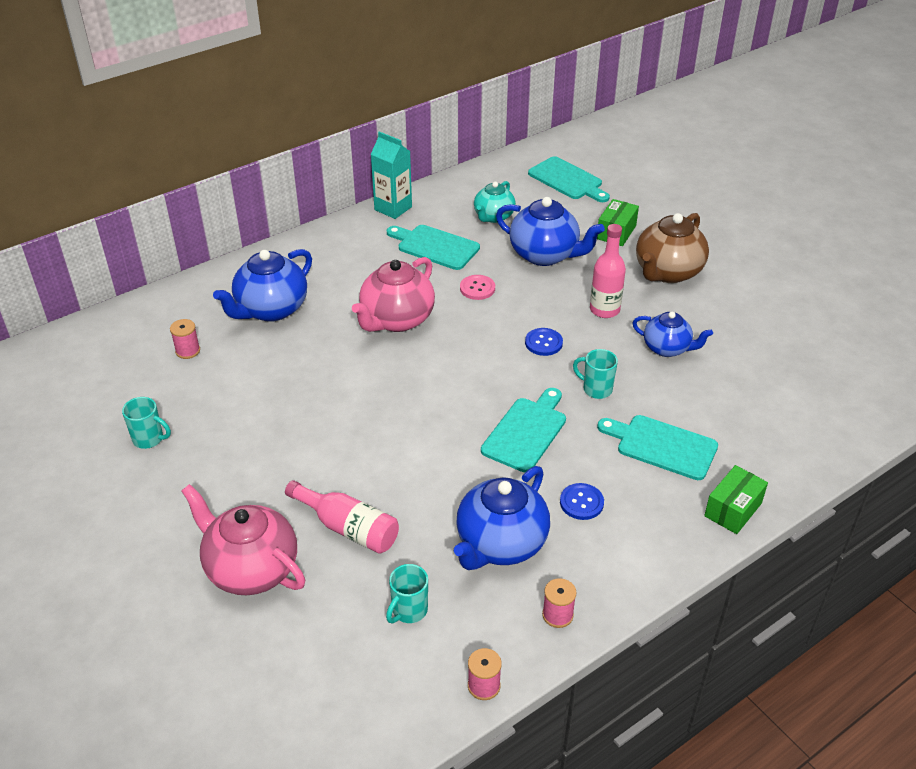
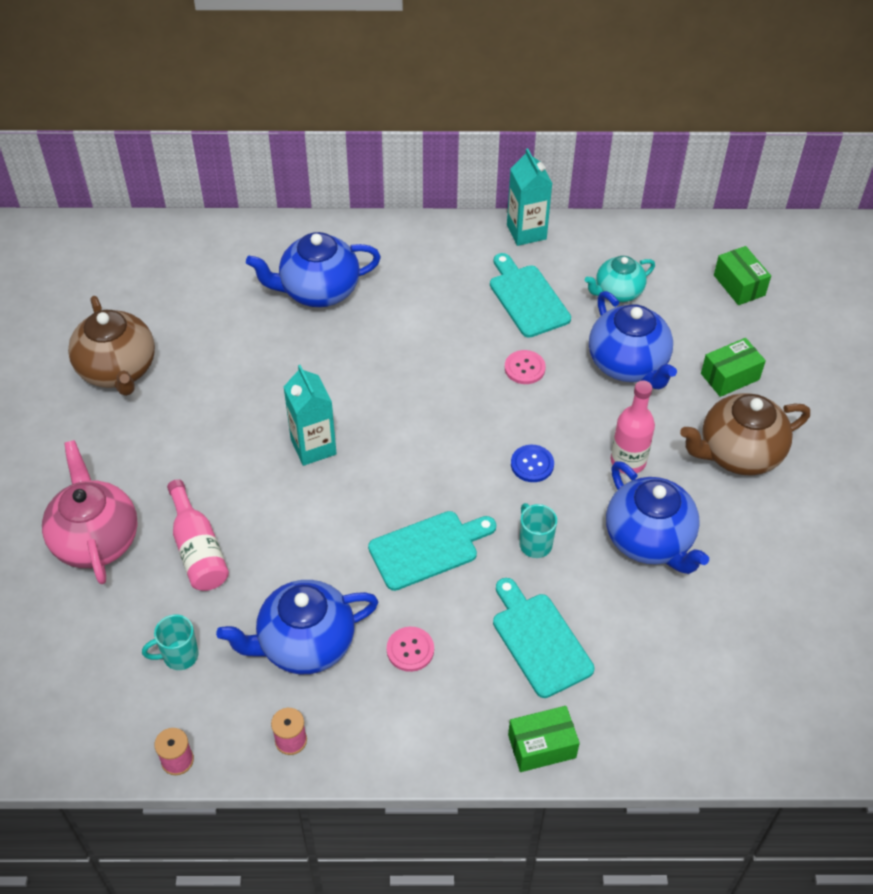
camera: 35 degrees right, 10 degrees up
turquoise mug [122,397,171,449] -> brown teapot [68,296,155,396]
pink spool [170,319,200,359] -> none
pink teapot [352,257,435,332] -> none
turquoise cutting board [528,156,610,202] -> green box [714,246,771,305]
blue button [560,483,604,520] -> pink button [387,627,434,672]
blue teapot [633,312,713,357] -> blue teapot [606,461,709,574], size x1.60
none -> turquoise carton [284,365,337,466]

